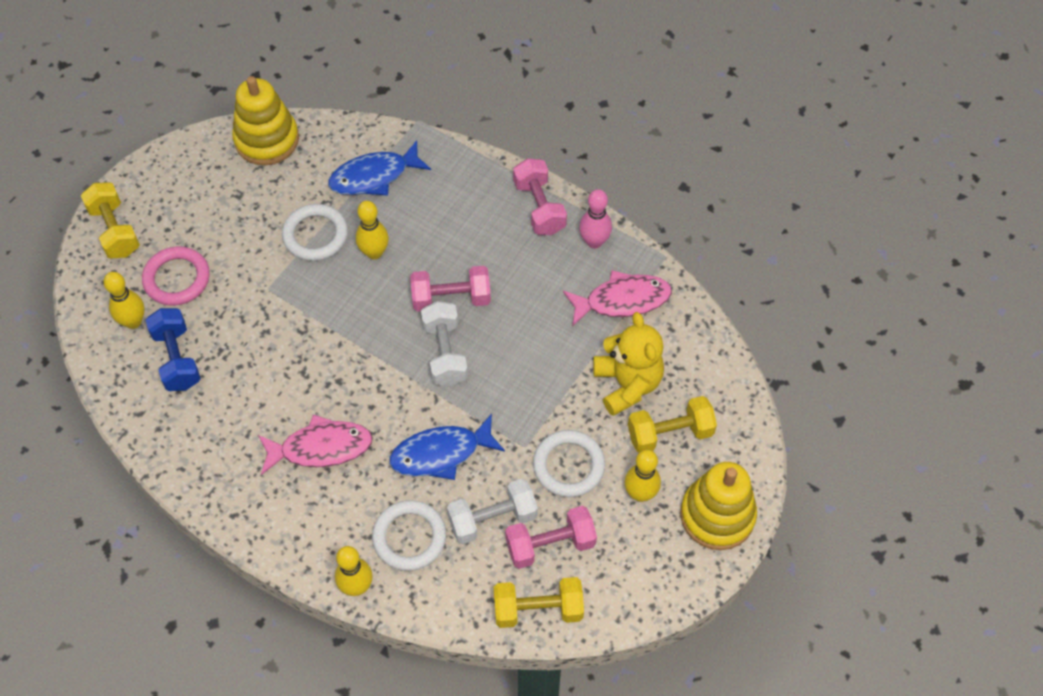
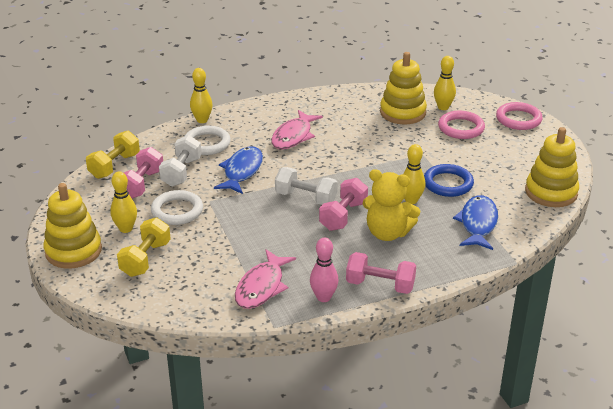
camera: 125 degrees right, 25 degrees down
yellow dumbbell [81,182,140,258] -> pink ring [496,102,543,130]
blue dumbbell [146,308,201,391] -> yellow stacking toy [380,52,427,125]
white ring [282,204,348,261] -> blue ring [424,164,474,197]
yellow teddy bear [593,312,664,416] -> yellow teddy bear moved to [363,169,420,241]

